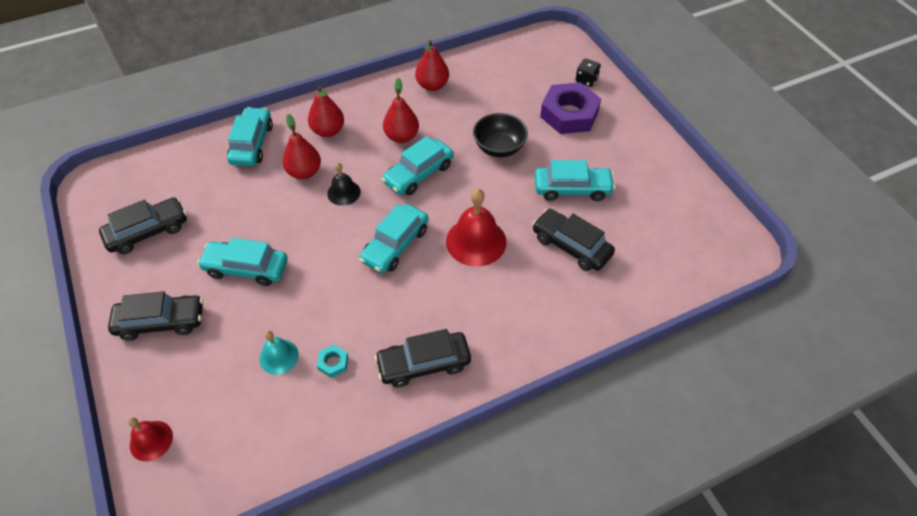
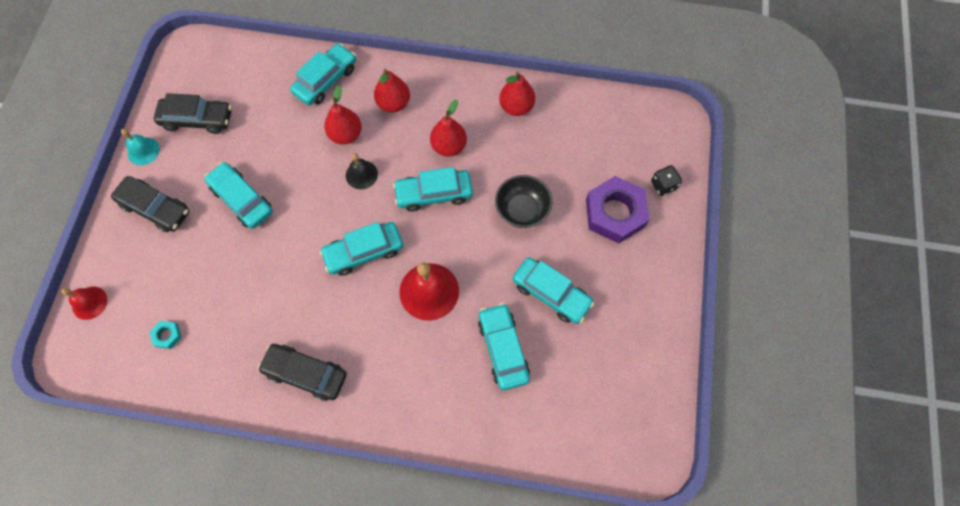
camera: 35 degrees right, 15 degrees up
turquoise bell [259,330,299,375] -> turquoise bell moved to [121,128,160,165]
turquoise nut [317,345,348,378] -> turquoise nut moved to [150,321,182,349]
black car [532,209,615,271] -> turquoise car [478,303,530,390]

